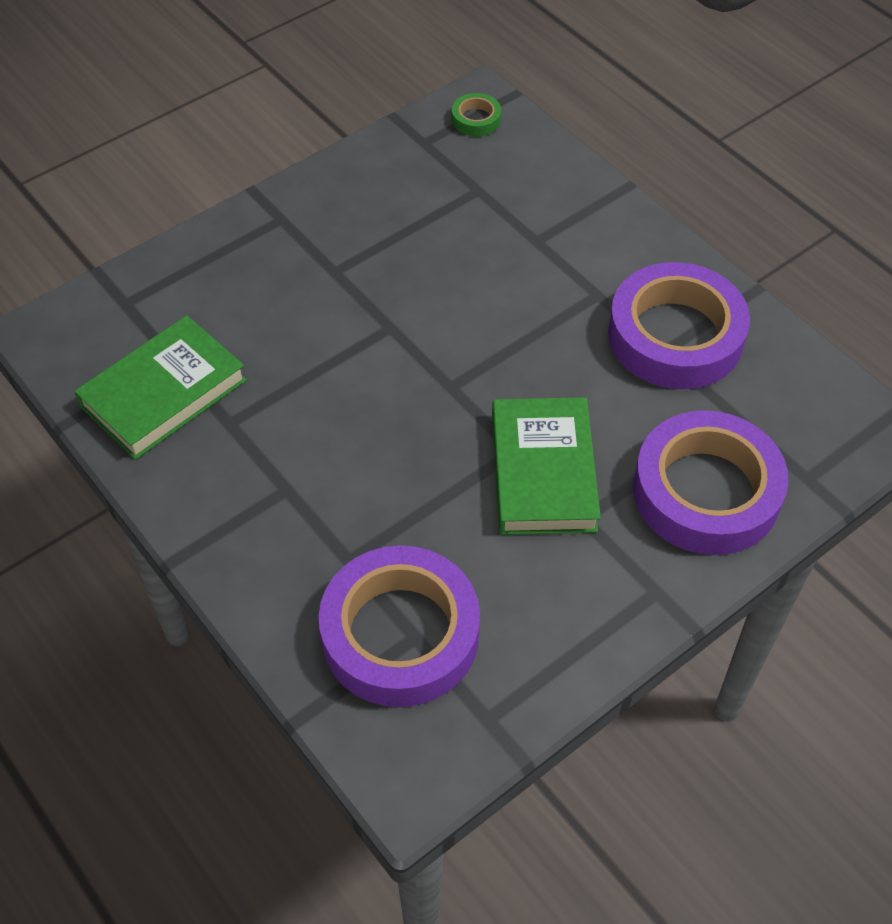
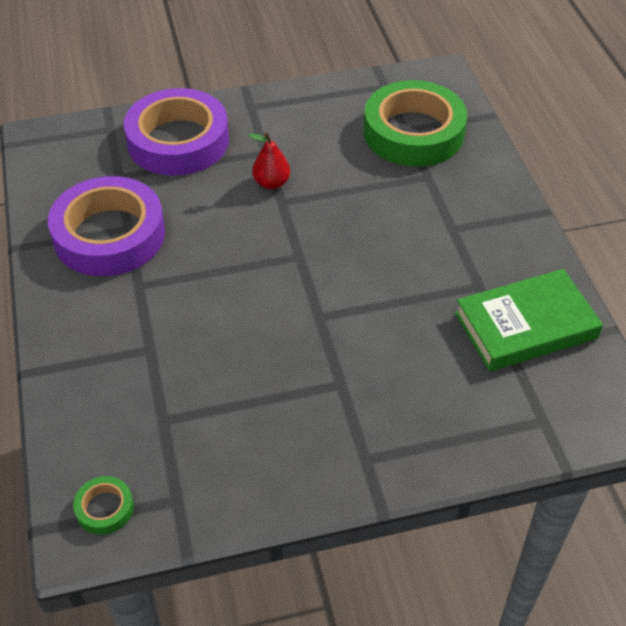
camera: 155 degrees left, 5 degrees down
purple tape [319,545,480,707] -> green tape [364,80,467,167]
green book [492,397,601,535] -> red pear [248,132,290,189]

